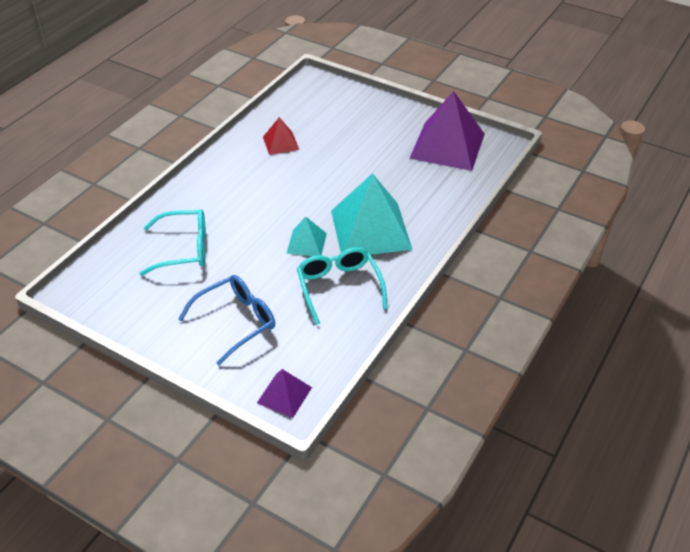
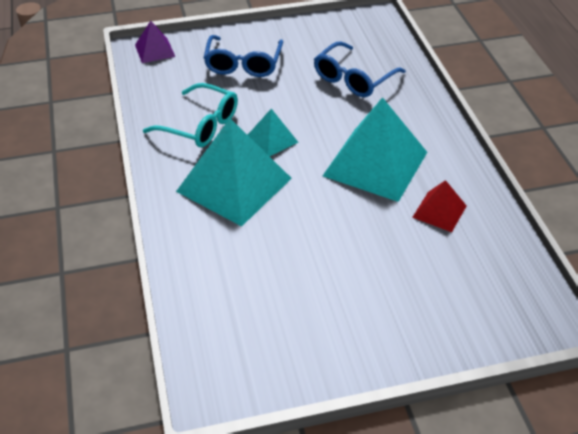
camera: 135 degrees right, 0 degrees up
turquoise glasses [139,209,206,276] -> blue glasses [314,41,406,97]
purple pyramid [409,91,485,171] -> none
none -> turquoise pyramid [323,97,427,202]

